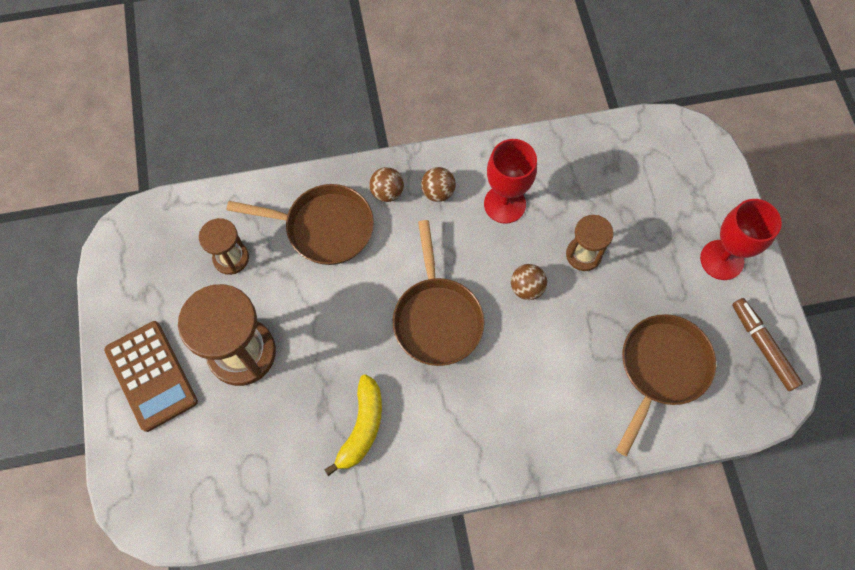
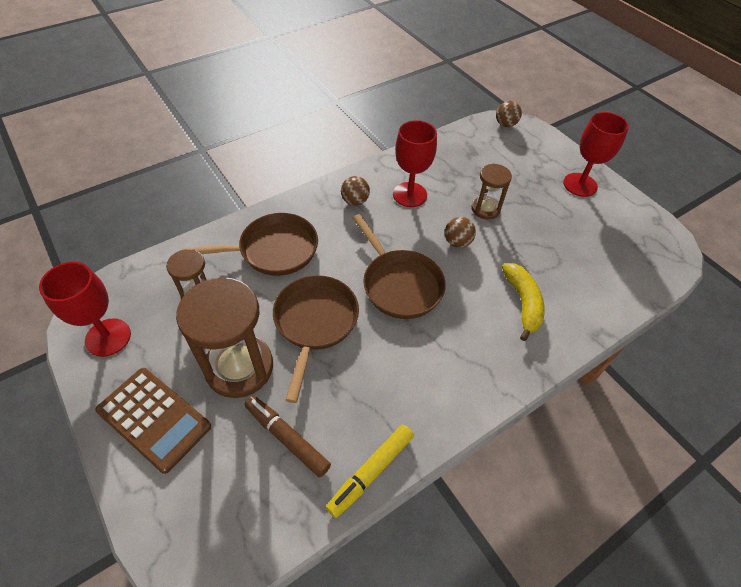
camera: 25 degrees left, 15 degrees down
yellow banana [324,374,382,476] -> yellow banana moved to [502,263,545,341]
brown ball [369,167,404,202] -> brown ball moved to [496,101,522,127]
brown pan [616,314,716,456] -> brown pan moved to [273,275,359,403]
brown marker [732,298,803,391] -> brown marker moved to [245,396,331,478]
none -> red goblet [39,262,131,357]
none -> yellow marker [326,424,414,518]

